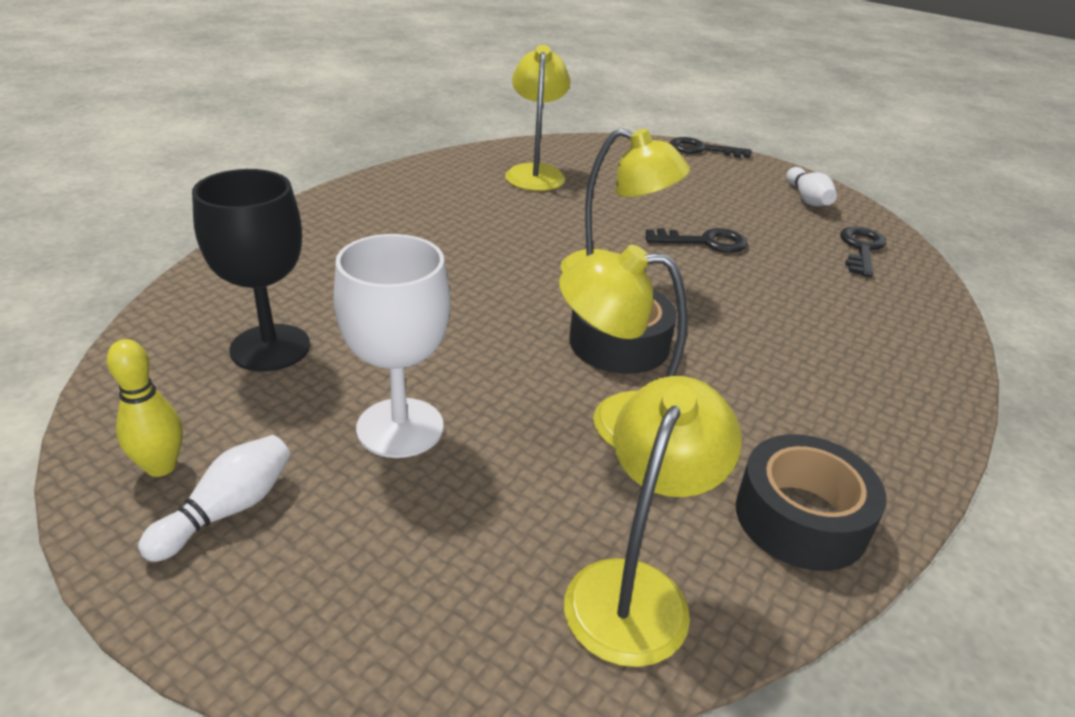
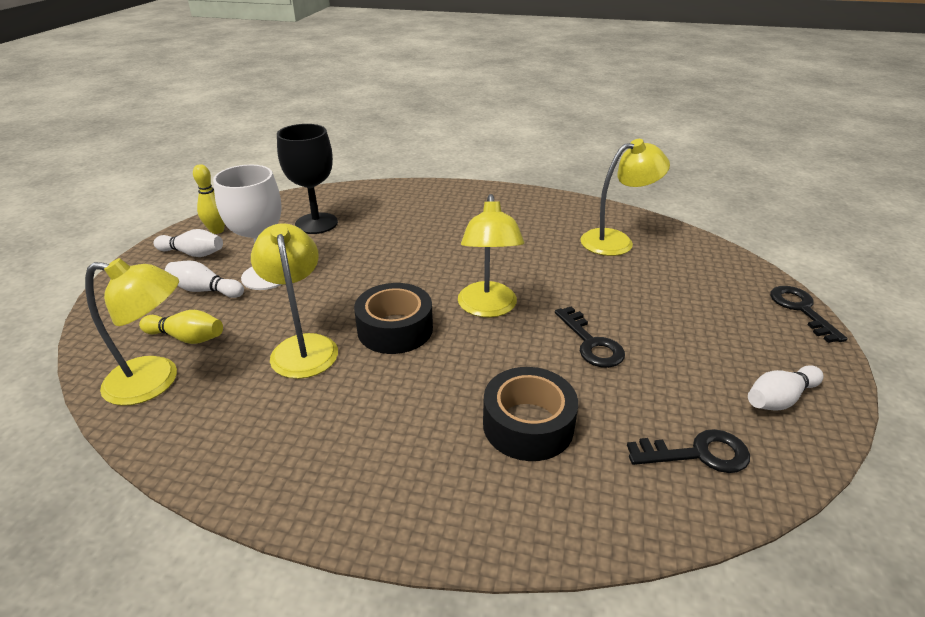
camera: 70 degrees right, 0 degrees up
black tape [736,434,886,571] -> black tape moved to [483,367,578,461]
none -> yellow bowling pin [139,310,223,344]
none -> white bowling pin [165,260,244,298]

